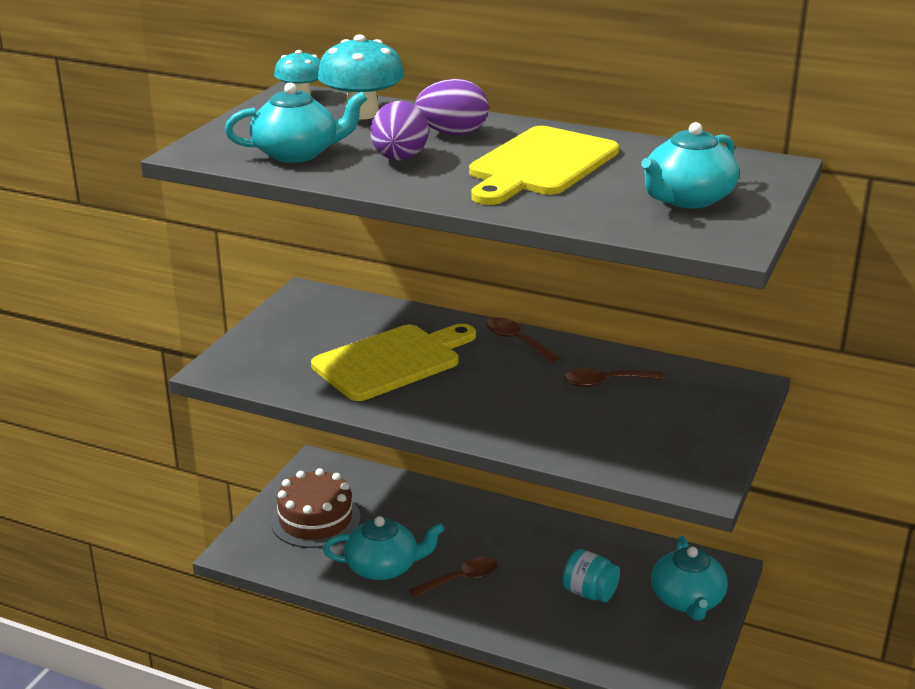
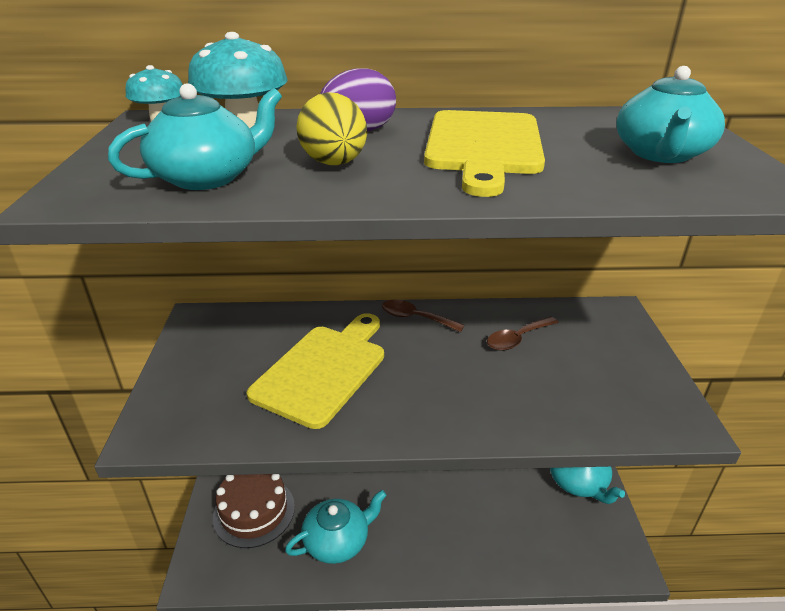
camera: 25 degrees left, 5 degrees up
purple egg [371,101,429,161] -> yellow egg [296,92,367,165]
brown spoon [409,557,498,598] -> none
turquoise jar [562,549,620,602] -> none

